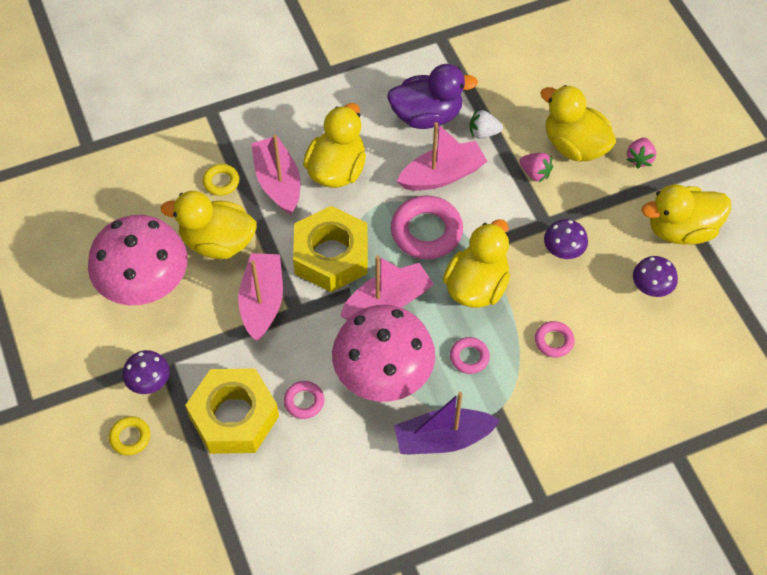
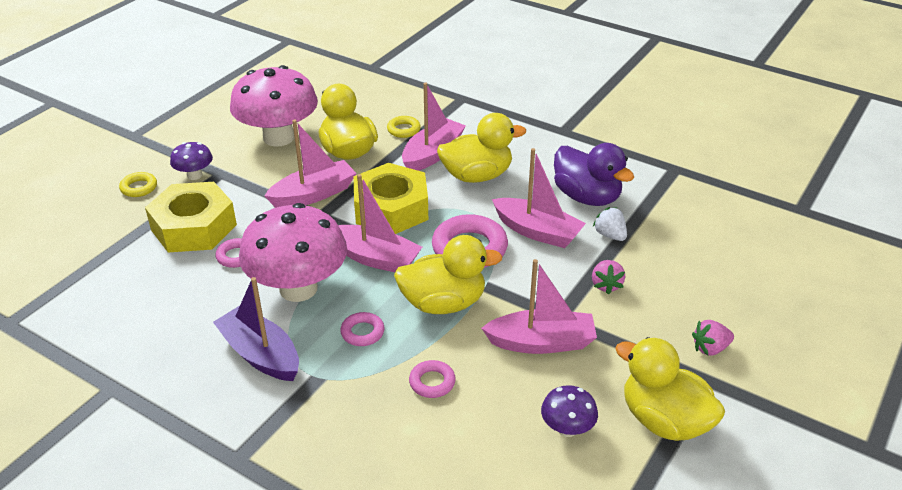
camera: 55 degrees right, 20 degrees down
yellow duck [540,85,616,161] -> none
purple mushroom [544,219,588,259] -> pink boat [481,259,597,354]

